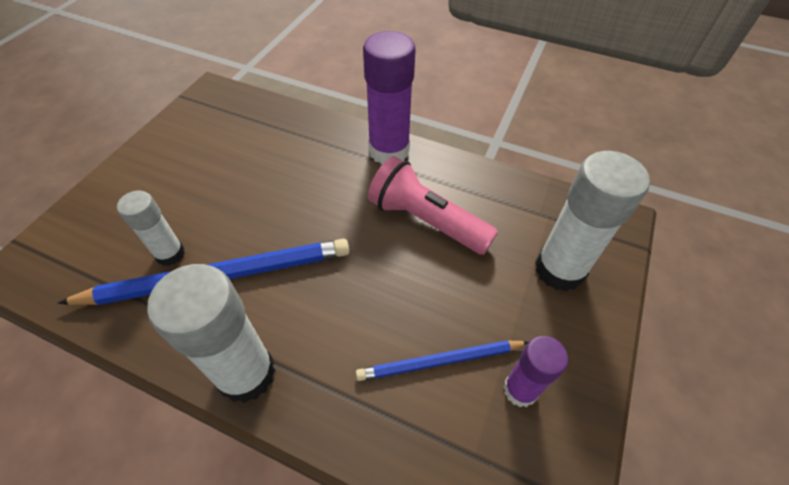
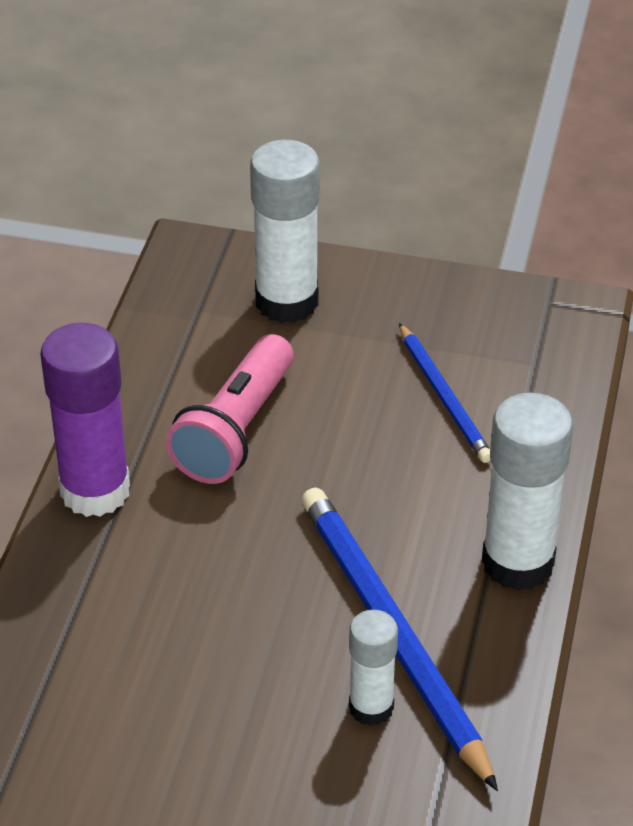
camera: 100 degrees left, 10 degrees down
purple glue stick [503,336,568,407] -> none

